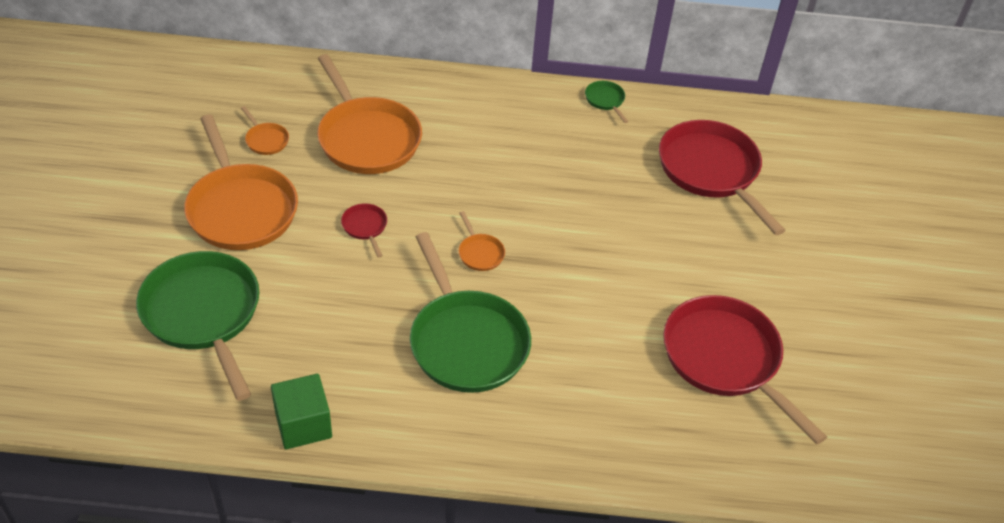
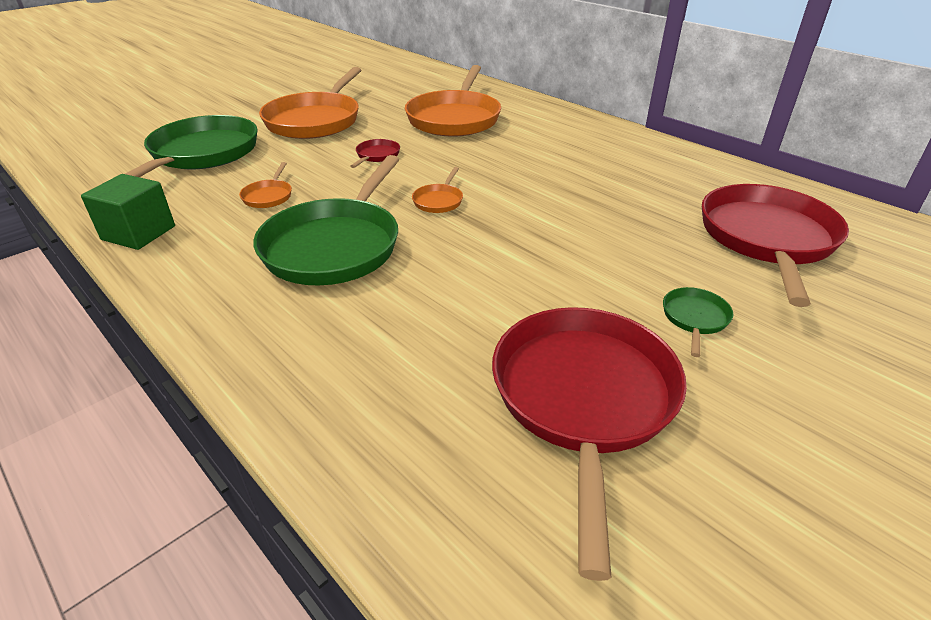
camera: 45 degrees right, 10 degrees down
orange pan [241,106,289,155] -> orange pan moved to [239,162,292,208]
green pan [585,81,628,123] -> green pan moved to [663,287,734,357]

